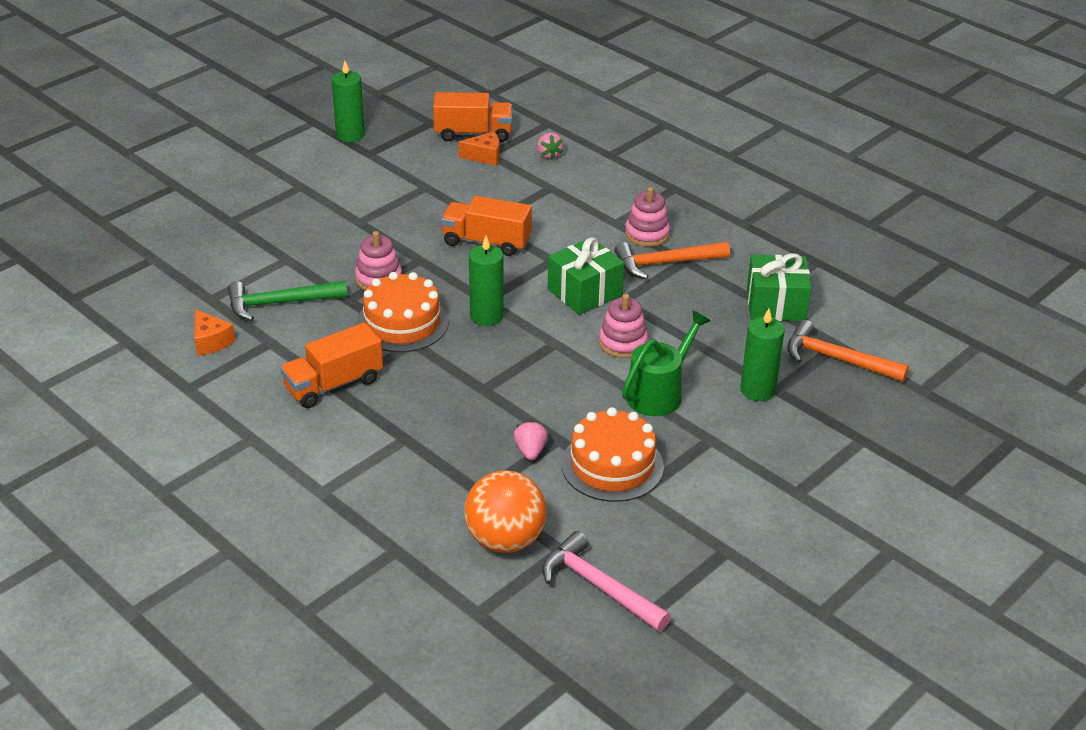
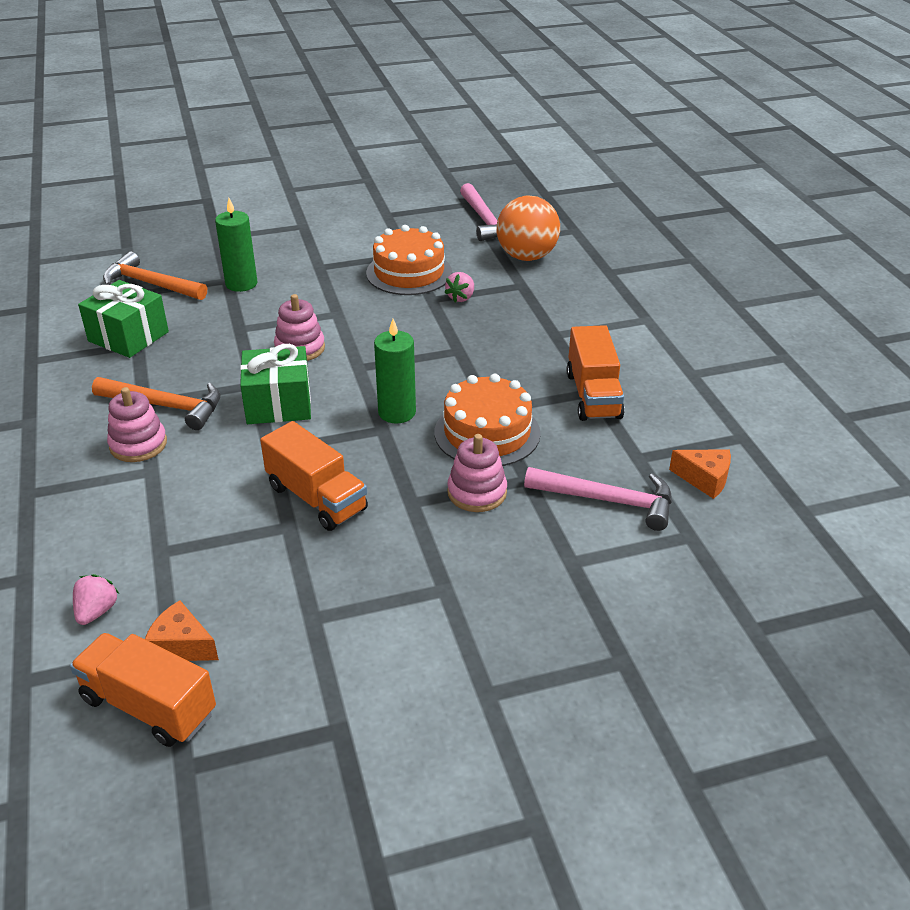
camera: 150 degrees left, 0 degrees up
orange cheese [194,309,235,356] -> orange cheese turned 120 degrees clockwise [669,449,731,499]
green hammer [228,281,347,321] -> pink hammer [524,467,672,531]
orange truck [280,323,383,408] -> orange truck turned 90 degrees clockwise [567,325,625,421]
green candle [332,61,365,142] -> none
green watering can [622,310,710,416] -> none
orange hammer [787,320,909,382] -> orange hammer turned 150 degrees clockwise [103,251,207,300]

